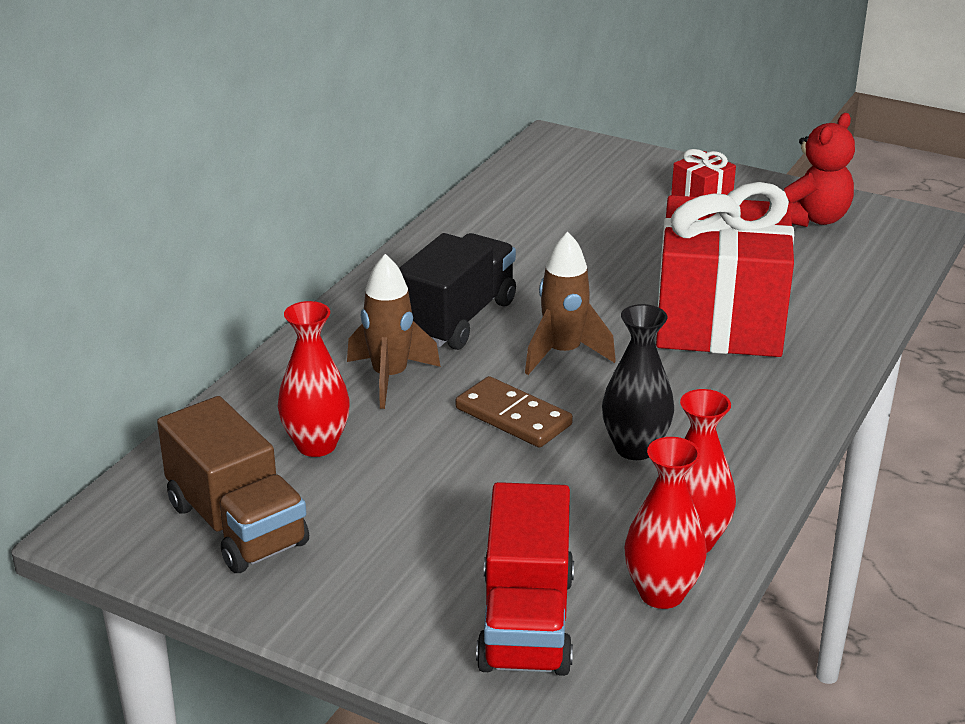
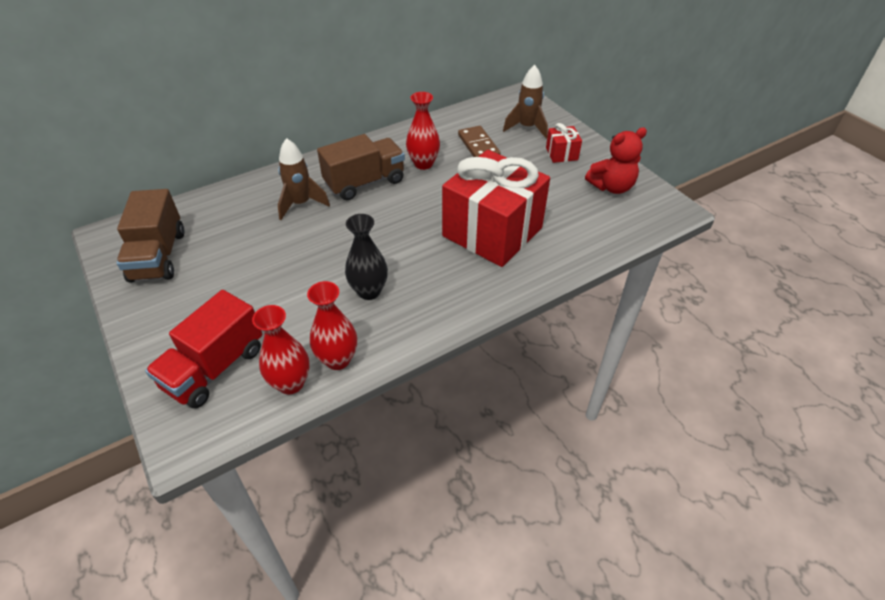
camera: 30 degrees right, 15 degrees up
red vase [278,301,350,457] -> red vase moved to [406,92,440,170]
black truck [399,233,516,350] -> brown truck [317,134,405,200]
brown domino [456,376,573,448] -> brown domino moved to [458,126,501,157]
brown rocket [525,232,616,375] -> brown rocket moved to [503,65,548,138]

